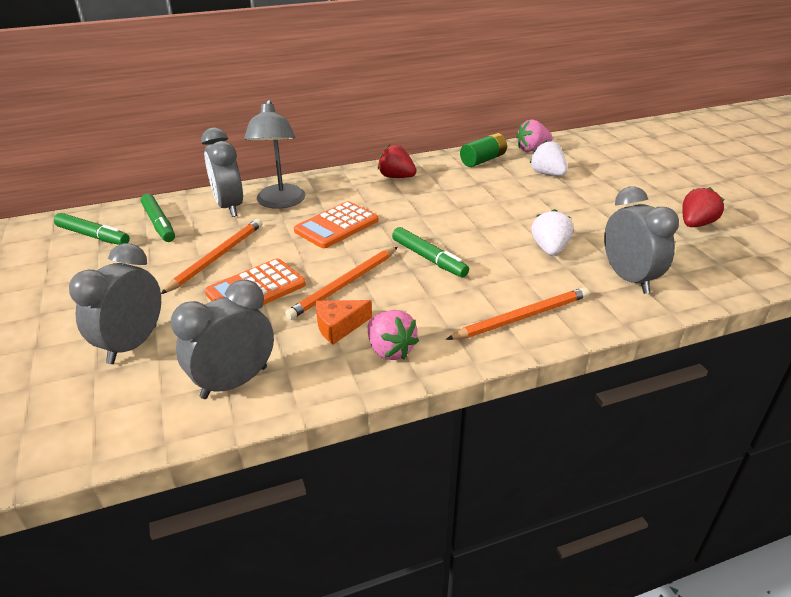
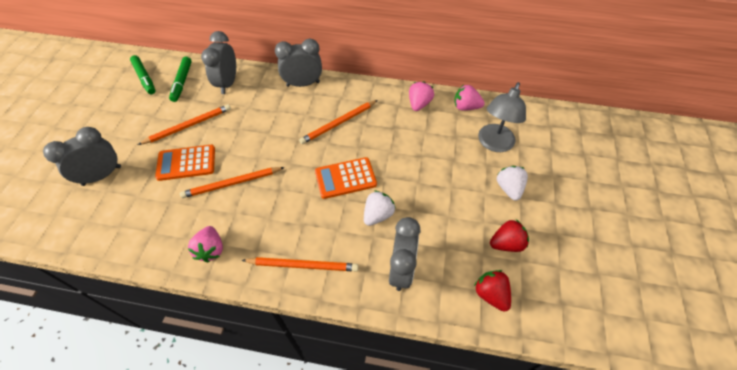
camera: 30 degrees right, 20 degrees up
grey clock [171,280,274,399] -> grey clock moved to [275,39,322,87]
grey lamp [244,99,306,209] -> grey lamp moved to [478,82,526,152]
orange calculator [294,201,378,248] -> orange calculator moved to [315,157,377,199]
orange cheese [316,300,372,344] -> none
red strawberry [378,144,417,178] -> red strawberry moved to [474,270,511,312]
green marker [392,227,469,277] -> none
green battery [460,133,507,167] -> pink strawberry [409,81,434,111]
white strawberry [530,140,568,176] -> white strawberry moved to [497,166,528,201]
none -> orange pencil [299,100,378,144]

